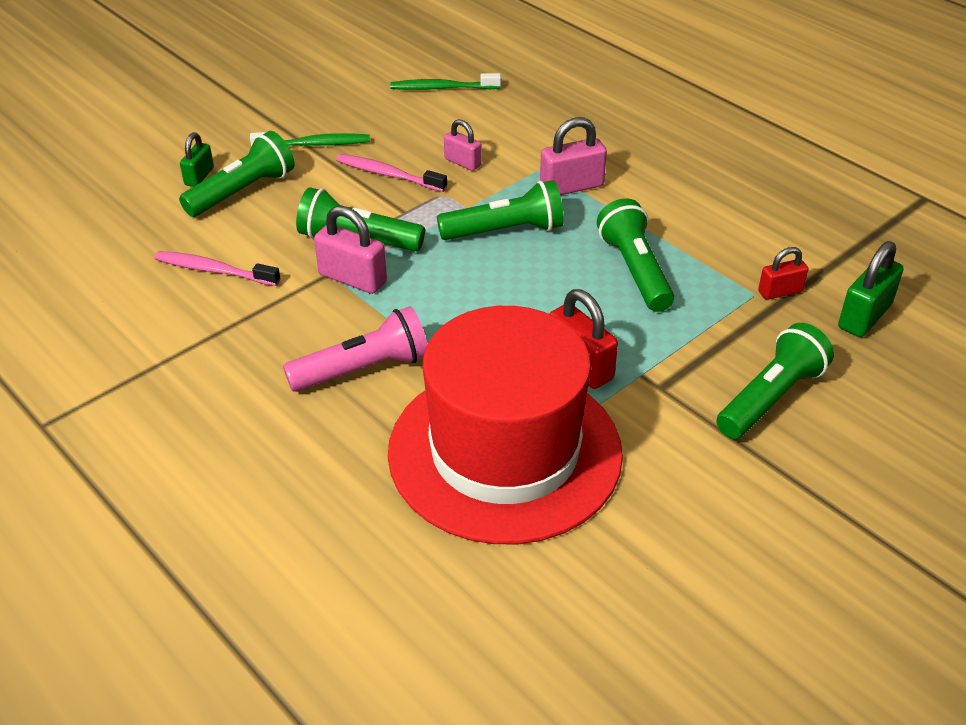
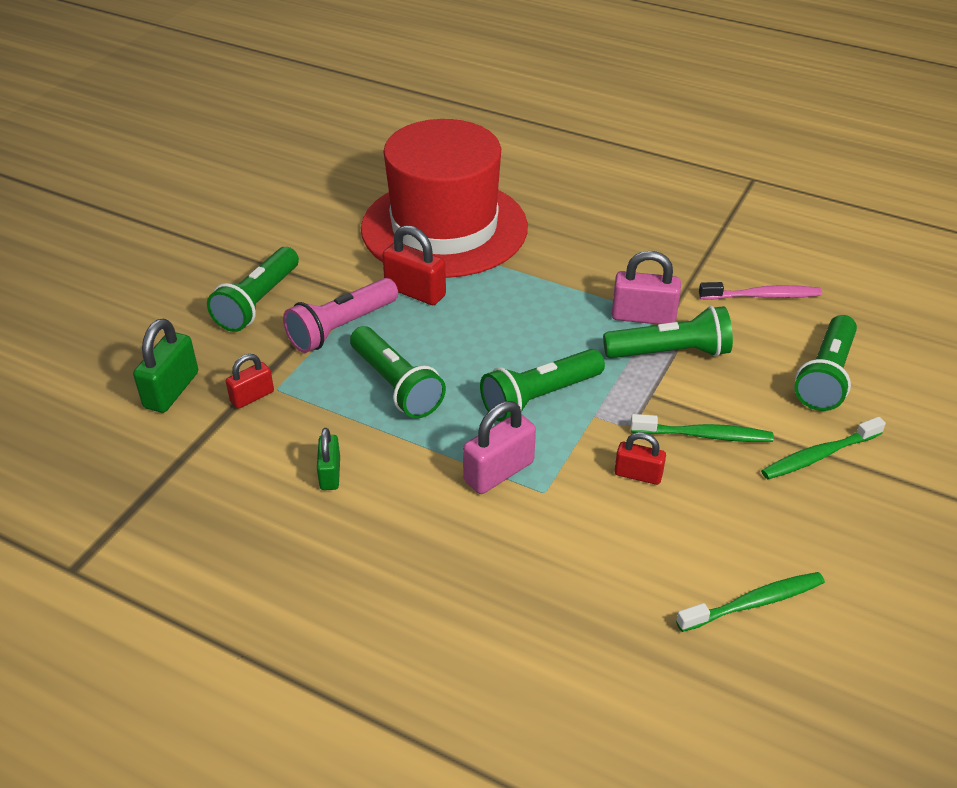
camera: 160 degrees right, 0 degrees up
green padlock [180,132,214,187] -> green padlock moved to [317,428,340,490]
pink flashlight [283,306,427,392] -> pink flashlight moved to [283,278,398,353]
pink toothbrush [336,154,447,192] -> green toothbrush [631,414,774,442]
pink padlock [444,119,482,171] -> red padlock [614,432,666,485]

